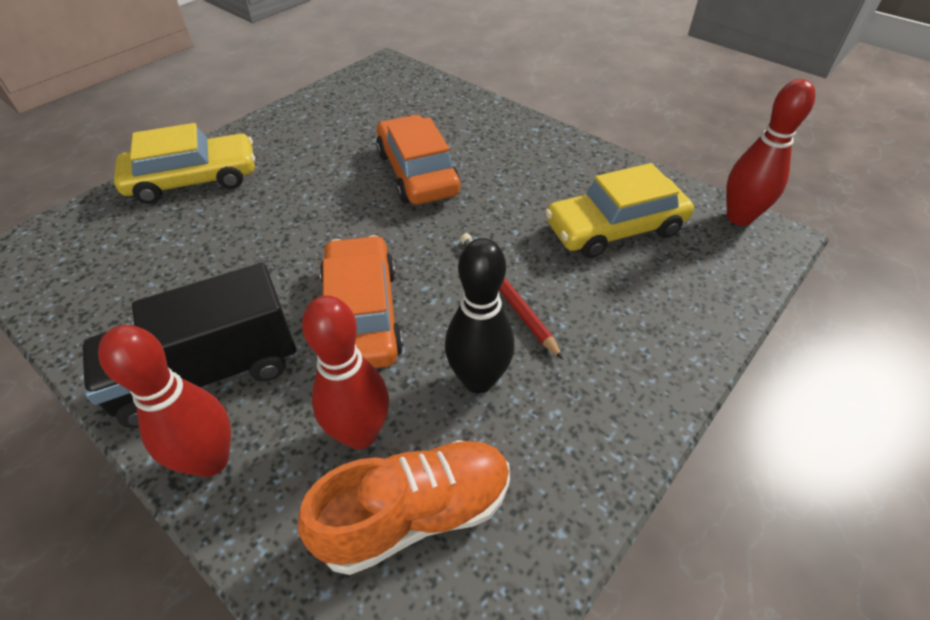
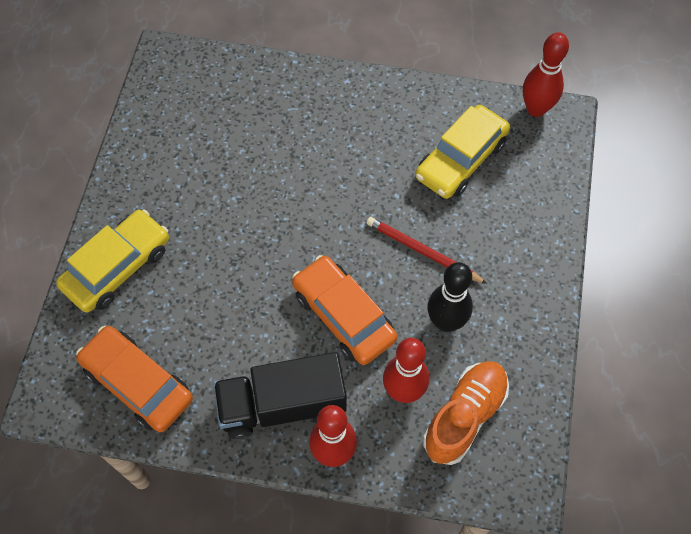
camera: 30 degrees left, 15 degrees up
black truck [82,263,296,428] -> black truck turned 45 degrees clockwise [213,352,347,439]
orange car [376,115,461,205] -> orange car moved to [76,326,193,432]

